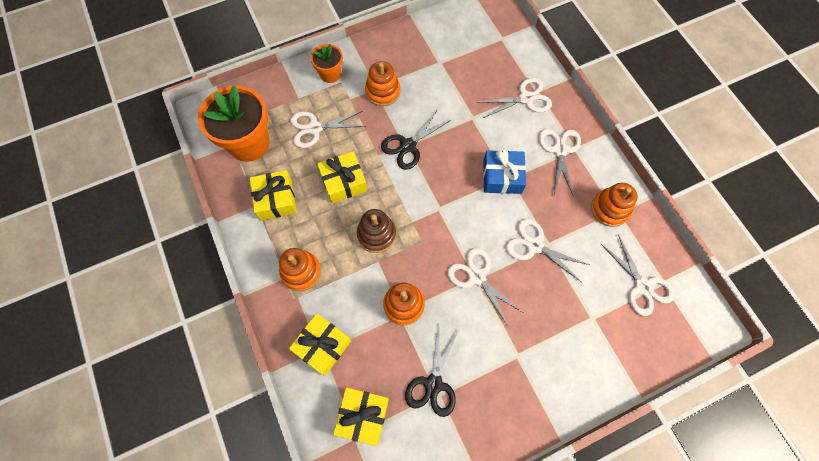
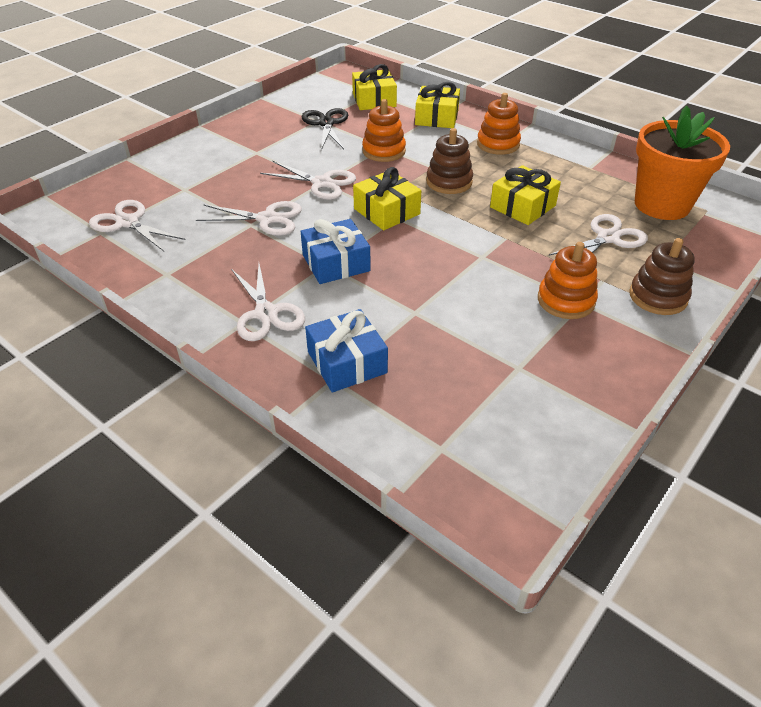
camera: 155 degrees right, 25 degrees down
yellow gift [250,170,297,221] -> yellow gift moved to [353,167,421,230]
orange flower pot [310,44,343,83] -> brown stacking toy [629,238,695,315]
black scissors [381,109,451,170] -> none
white scissors [479,78,552,118] -> blue gift [305,309,388,393]
orange stacking toy [591,183,638,227] -> none

